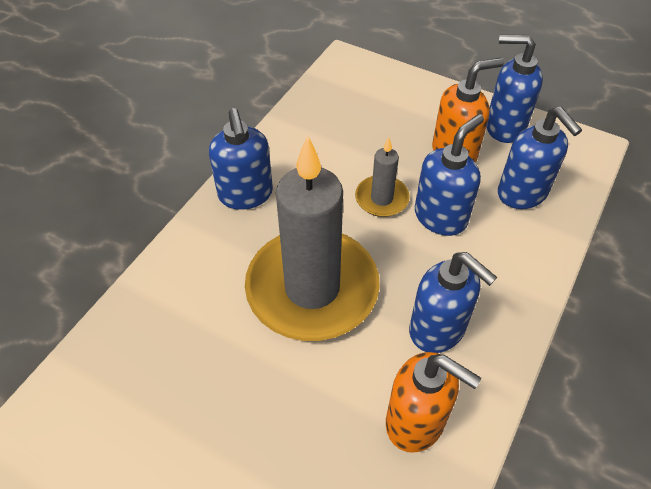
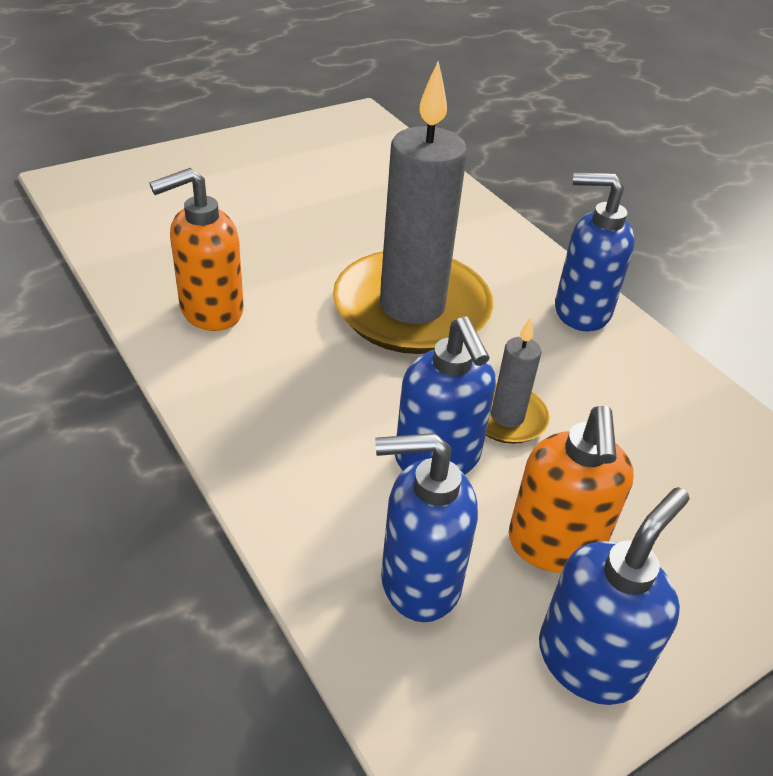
camera: 115 degrees right, 10 degrees down
blue soap dispenser [409,252,497,353] -> none

